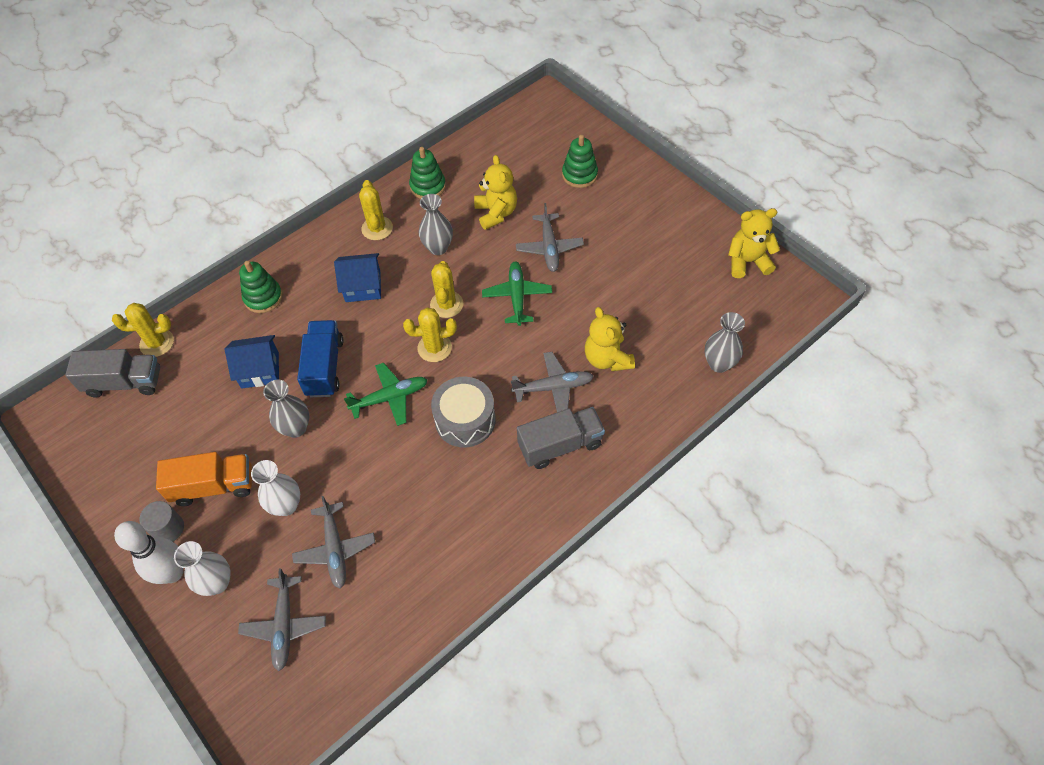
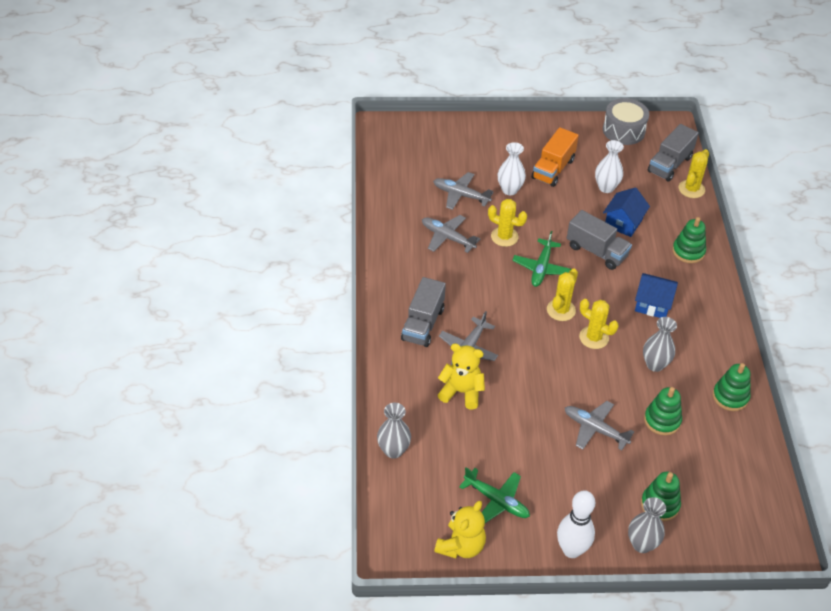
camera: 125 degrees right, 10 degrees down
white bowling pin [114,521,183,584] -> white bowling pin moved to [557,490,595,558]
grey cylinder [139,501,184,542] -> none
white vase [174,541,231,596] -> white vase moved to [595,140,624,193]
grey plane [238,568,326,671] -> grey plane moved to [422,215,480,253]
grey vase [263,380,309,438] -> grey vase moved to [628,497,666,553]
blue truck [297,320,344,397] -> grey truck [567,210,632,270]
blue house [334,253,381,302] -> blue house turned 75 degrees clockwise [635,273,678,318]
yellow cactus [359,180,393,240] -> yellow cactus moved to [488,199,527,247]
grey drum [431,377,496,447] -> grey drum moved to [603,98,649,145]
yellow teddy bear [474,155,517,230] -> green stacking toy [644,387,682,435]
green plane [482,262,552,326] -> green plane moved to [459,467,530,523]

